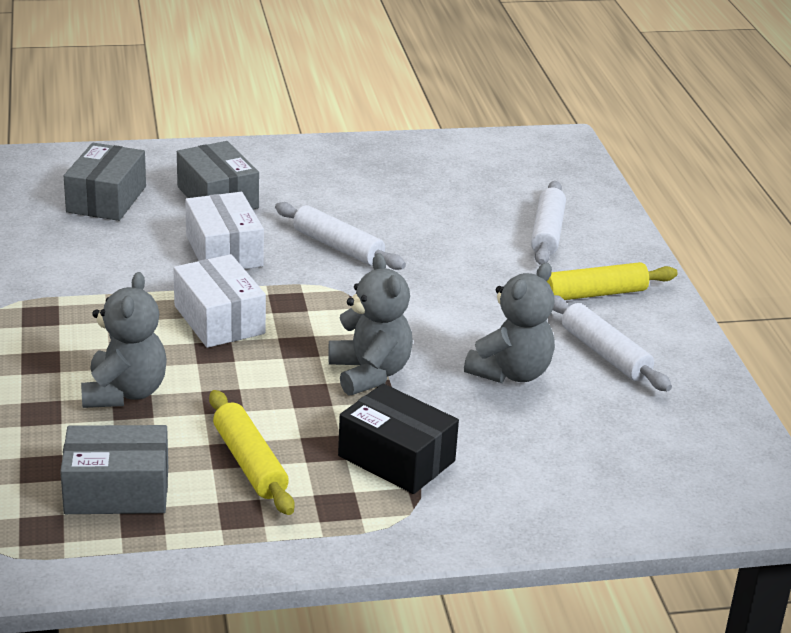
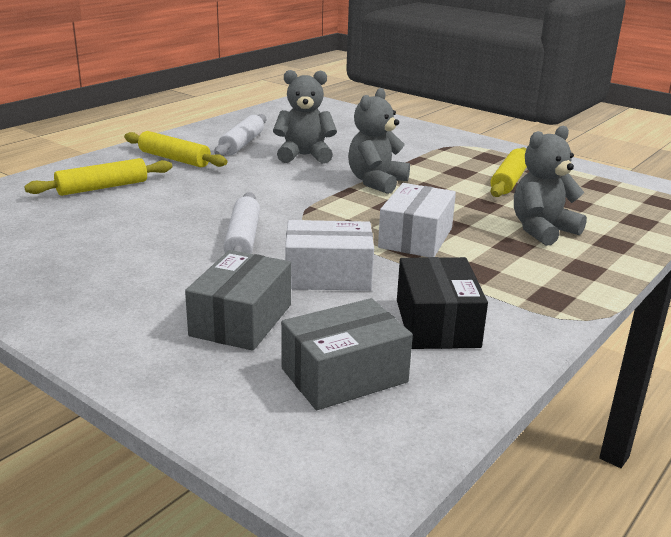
camera: 130 degrees left, 5 degrees down
grey box [60,425,168,514] -> none
white box [185,192,264,269] -> white box turned 60 degrees clockwise [285,220,374,291]
black box [338,383,459,494] -> black box moved to [397,257,488,349]
white rolling pin [531,181,566,265] -> yellow rolling pin [24,158,172,196]

